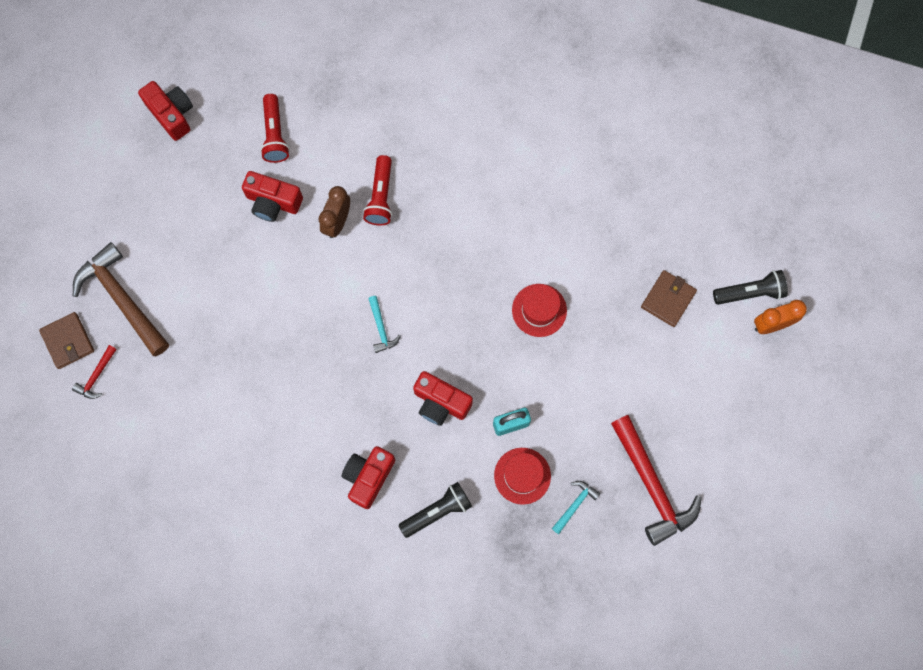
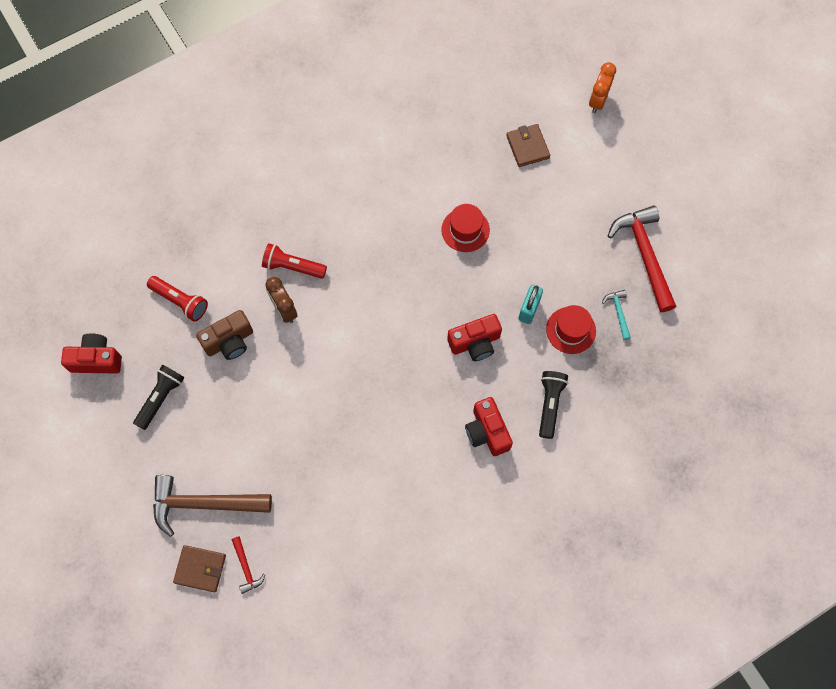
camera: 50 degrees left, 5 degrees down
red camera [242,171,303,222] -> brown camera [196,310,253,360]
red flashlight [363,155,392,225] -> red flashlight turned 150 degrees clockwise [262,243,327,279]
turquoise hammer [368,296,401,353] -> none
red hammer [611,415,702,546] -> red hammer turned 120 degrees counterclockwise [608,205,676,312]
black flashlight [713,270,788,305] -> black flashlight moved to [133,365,185,430]

